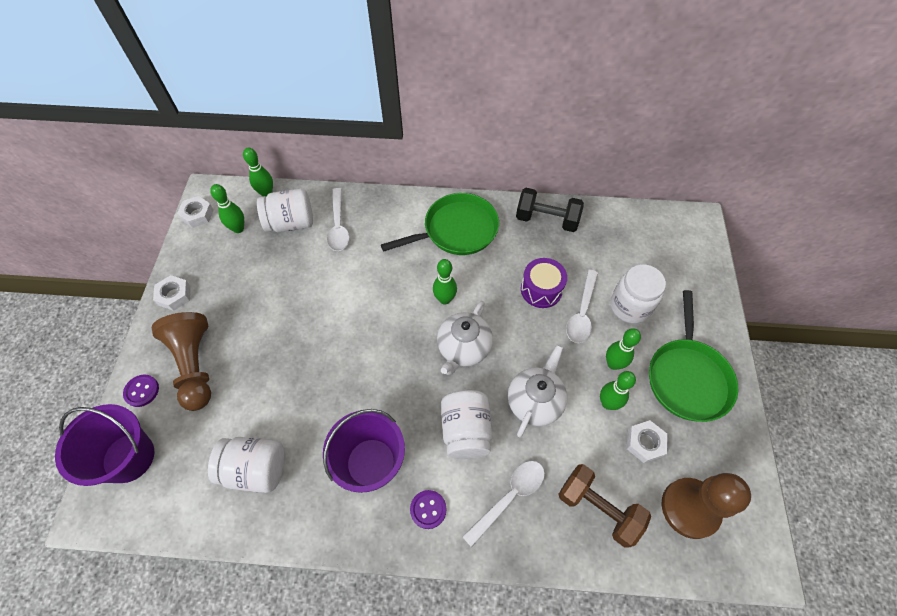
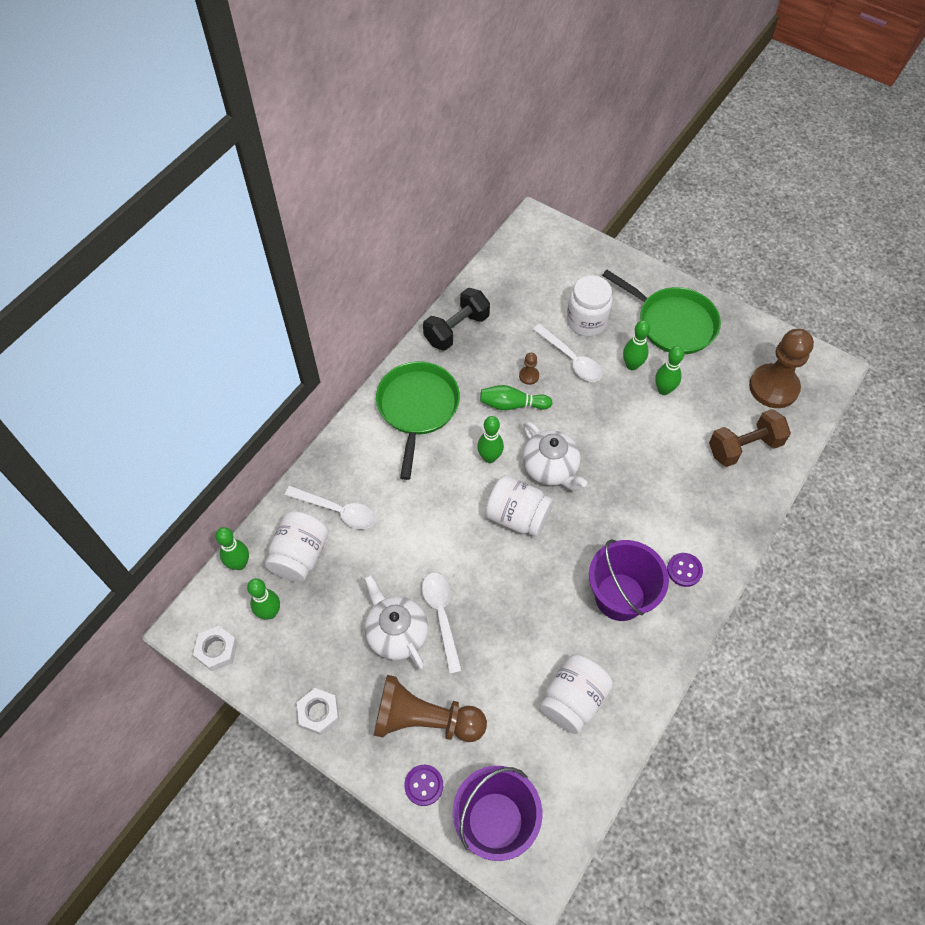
camera: 60 degrees left, 0 degrees up
white jar [441,390,492,459] -> white jar moved to [485,475,554,537]
white spoon [463,461,545,547] -> white spoon moved to [422,572,462,674]
white teapot [508,345,567,437] -> white teapot moved to [364,574,428,670]
purple drum [521,258,567,308] -> brown pawn [519,353,539,385]
white nut [627,420,668,463] -> none
none -> green bowling pin [480,385,552,410]

